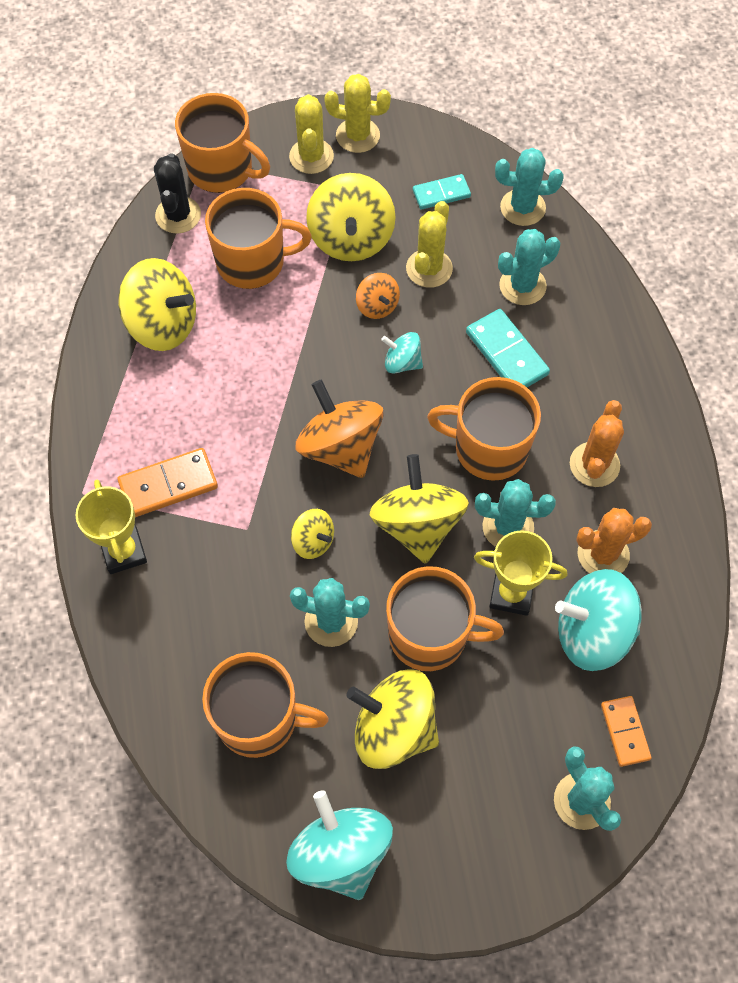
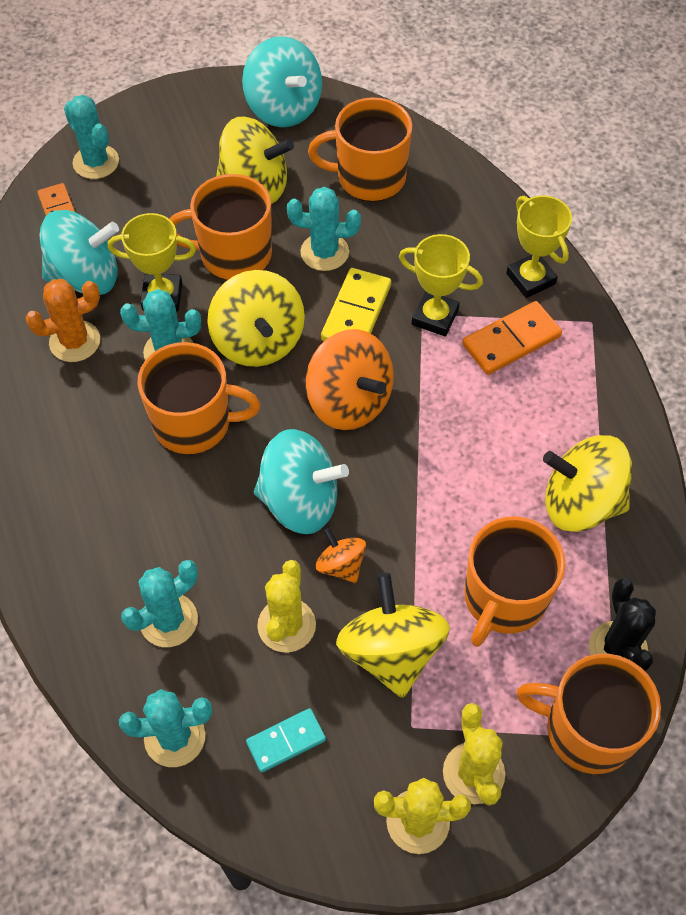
camera: 170 degrees right, 5 degrees down
orange mug [205,188,312,289] -> orange mug turned 45 degrees counterclockwise [464,516,566,647]
yellow spinning top [291,509,334,559] -> yellow domino [321,268,391,341]
turquoise spinning top [381,332,423,374] -> turquoise spinning top [254,429,349,534], size x1.92
turquoise domino [466,309,550,387] -> none
orange cactus [570,400,624,487] -> none
none -> yellow trophy [399,234,483,336]

